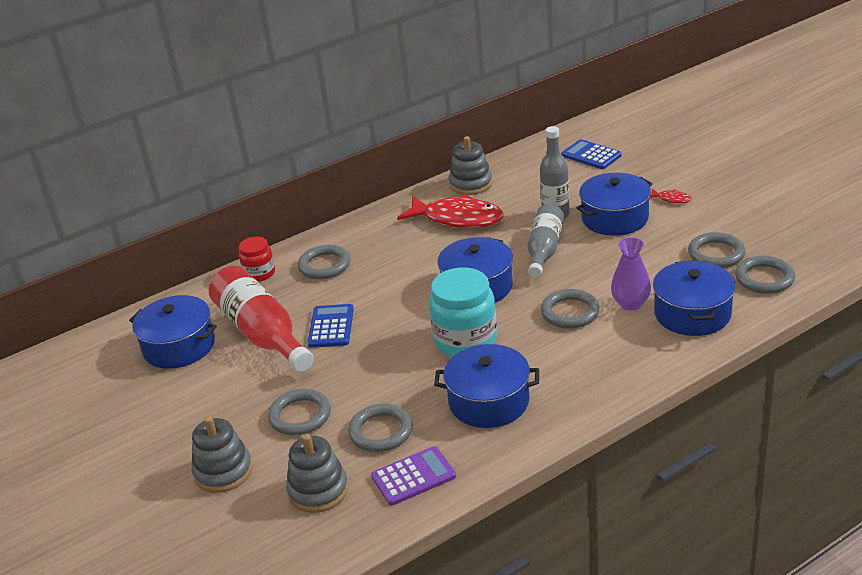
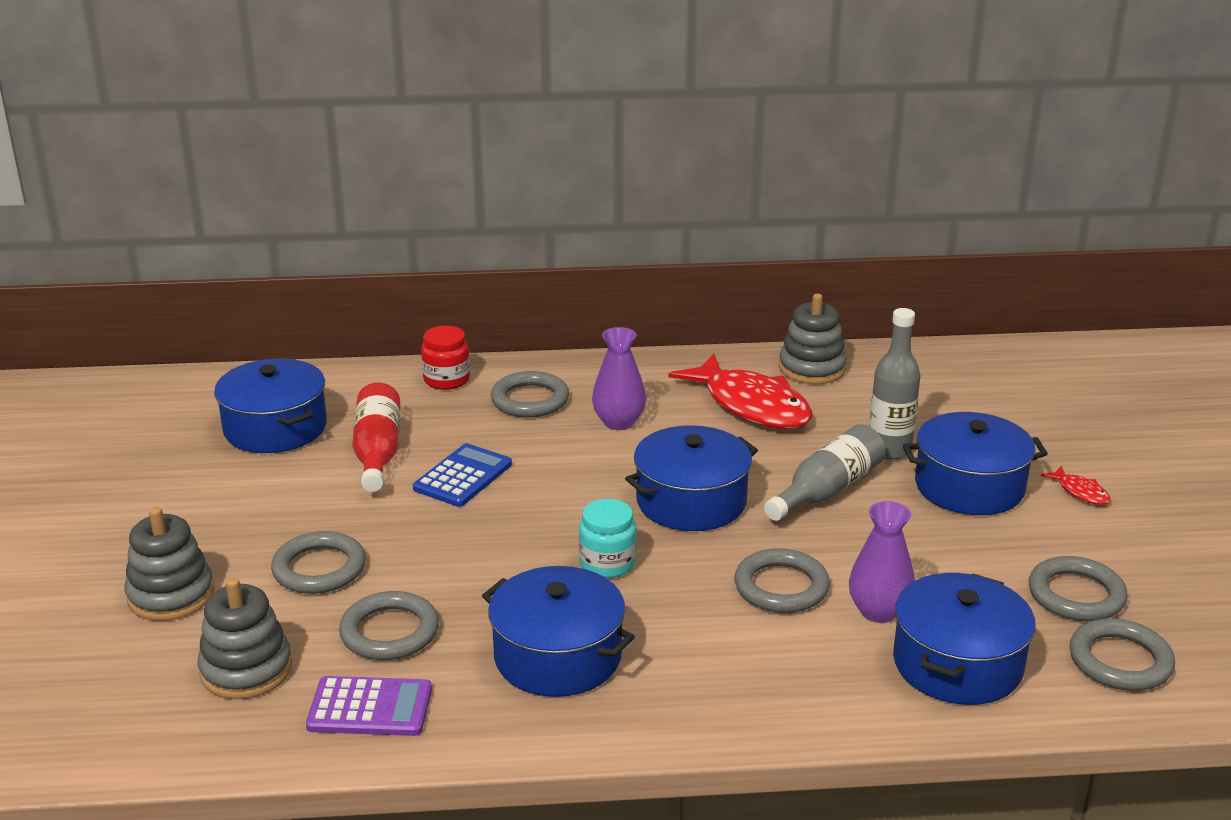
camera: 25 degrees right, 5 degrees down
red bottle [209,266,314,372] -> red bottle [352,383,400,492], size x0.66
turquoise jar [429,267,497,356] -> turquoise jar [579,499,637,578], size x0.57
blue calculator [561,139,622,169] -> none
none -> purple vase [592,327,646,430]

